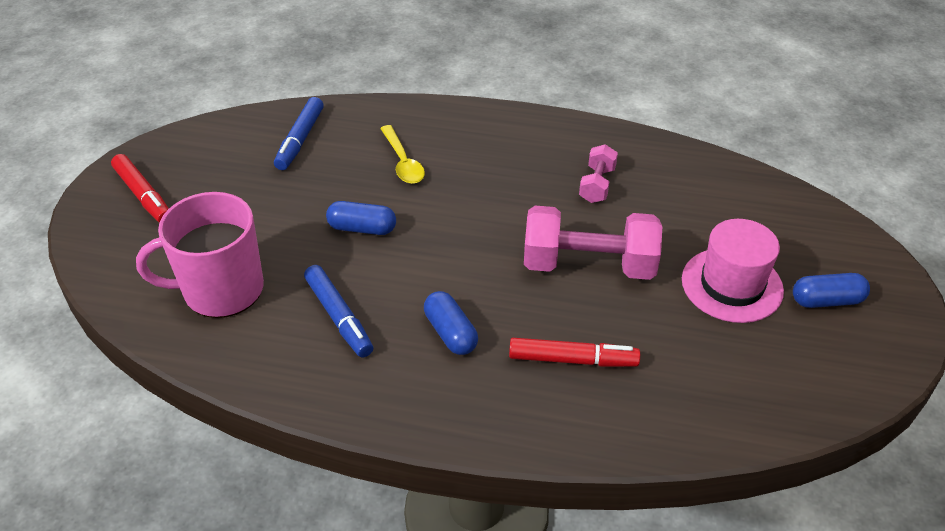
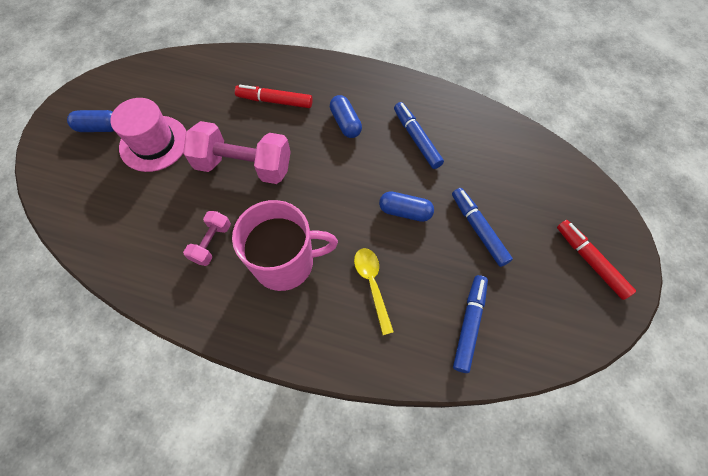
camera: 175 degrees left, 20 degrees up
pink mug [136,192,264,318] -> pink mug moved to [232,200,338,291]
none -> blue marker [452,188,513,267]

